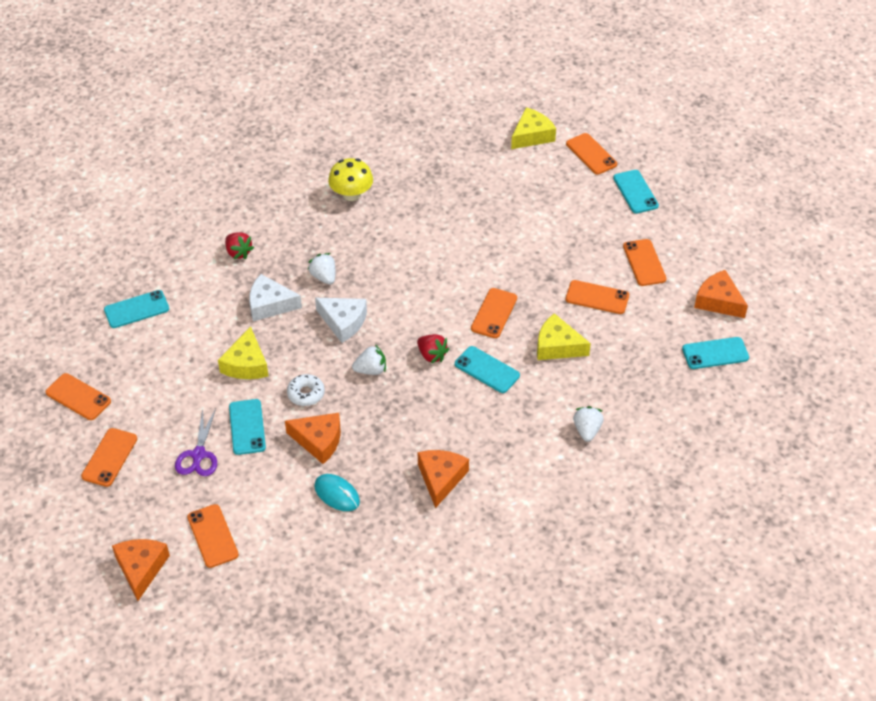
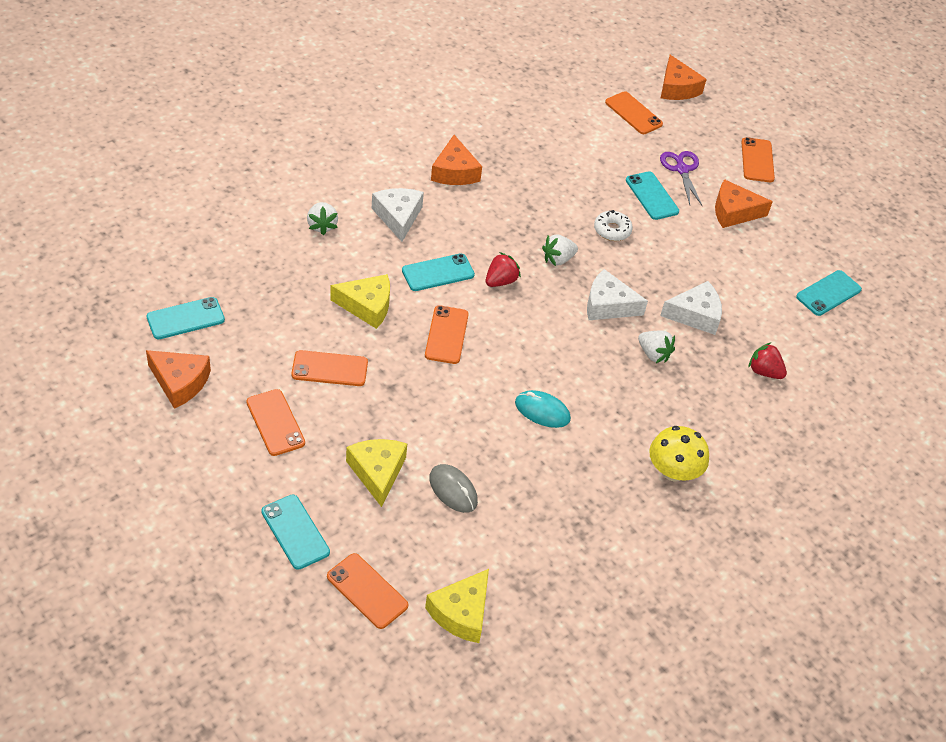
camera: 160 degrees right, 0 degrees up
orange phone [46,373,111,420] -> none
yellow cheese [218,327,268,379] -> yellow cheese moved to [346,439,407,507]
orange cheese [285,413,341,464] -> orange cheese moved to [715,179,773,228]
turquoise mouse [314,474,360,511] -> turquoise mouse moved to [515,390,571,428]
red strawberry [417,334,449,363] -> red strawberry turned 105 degrees clockwise [486,252,521,287]
turquoise phone [455,346,520,393] -> turquoise phone turned 45 degrees counterclockwise [402,254,475,291]
none -> white cheese [372,188,424,242]
none -> grey mouse [429,464,478,513]

